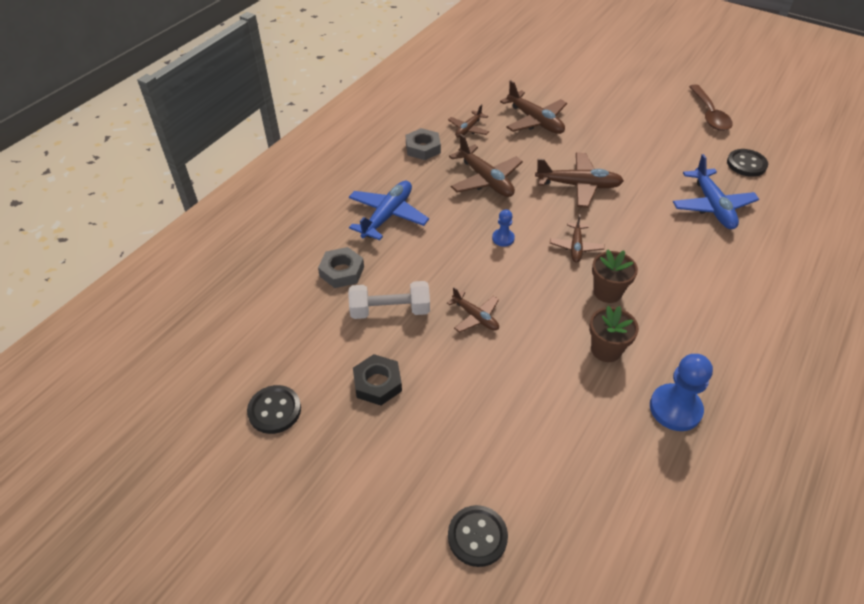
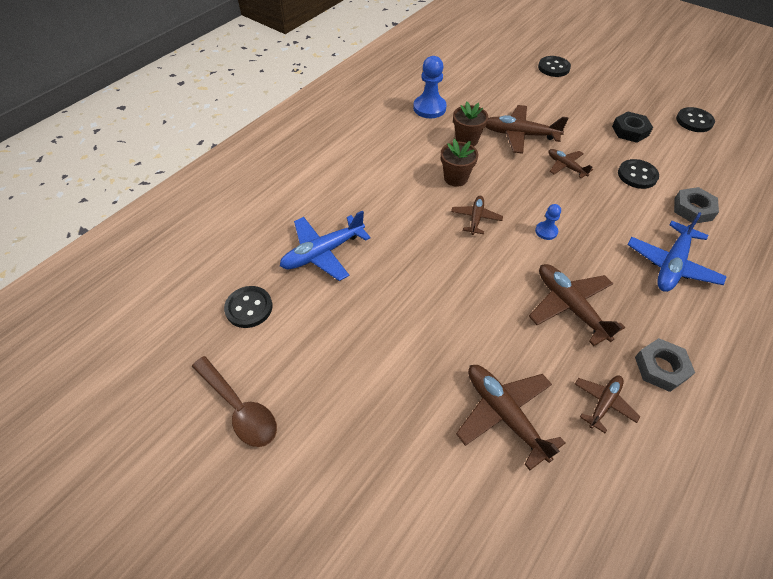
camera: 175 degrees left, 5 degrees up
white dumbbell [348,281,430,319] -> black button [618,159,659,189]
brown plane [535,152,624,208] -> brown plane moved to [485,105,569,154]
blue plane [673,154,759,229] -> blue plane turned 120 degrees counterclockwise [280,210,371,281]
brown spoon [689,85,732,131] -> brown spoon turned 135 degrees clockwise [192,356,277,447]

